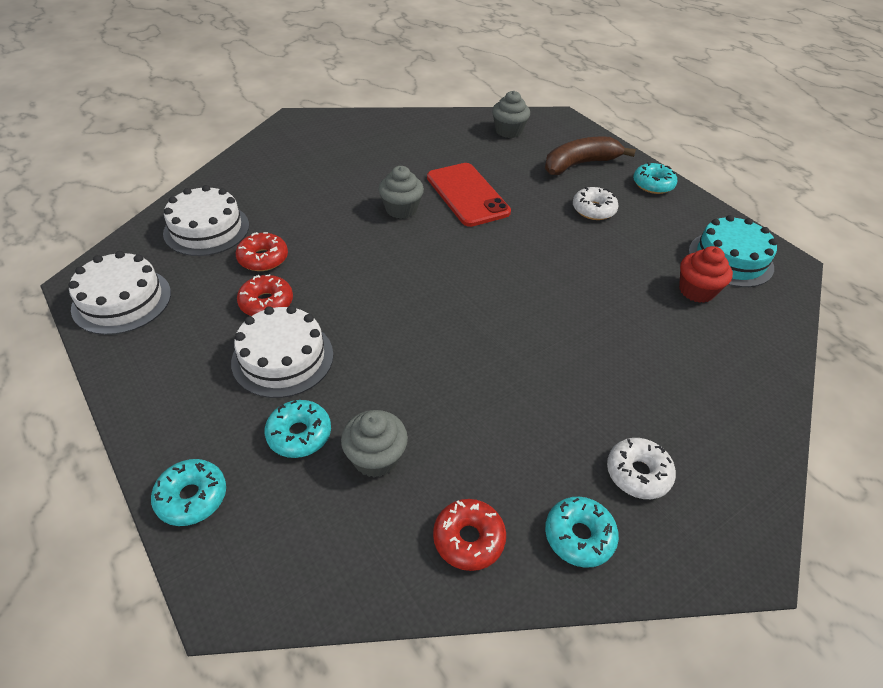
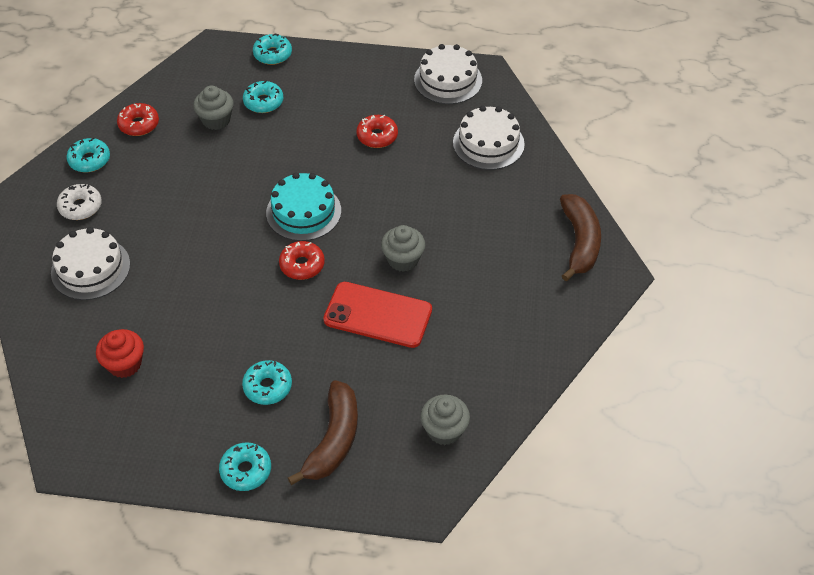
camera: 135 degrees right, 5 degrees up
white cake [231,306,333,398] -> white cake moved to [51,227,130,300]
red donut [236,232,288,271] -> red donut moved to [279,241,325,280]
white donut [573,187,618,220] -> turquoise donut [242,360,292,405]
turquoise cake [689,215,777,287] -> turquoise cake moved to [266,173,341,241]
none -> brown banana [560,194,601,281]

